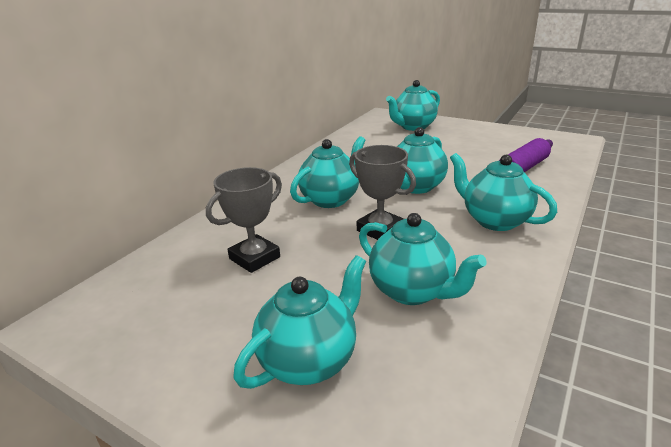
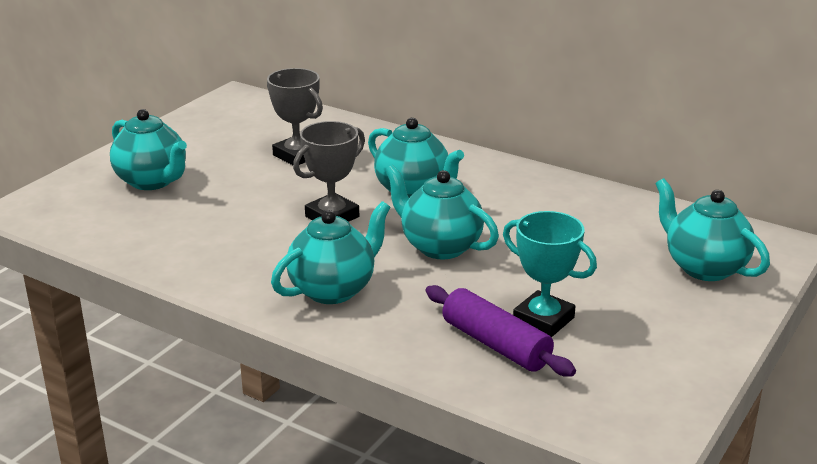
camera: 90 degrees right, 0 degrees up
turquoise teapot [359,213,487,305] -> none
none -> turquoise trophy [503,211,597,337]

